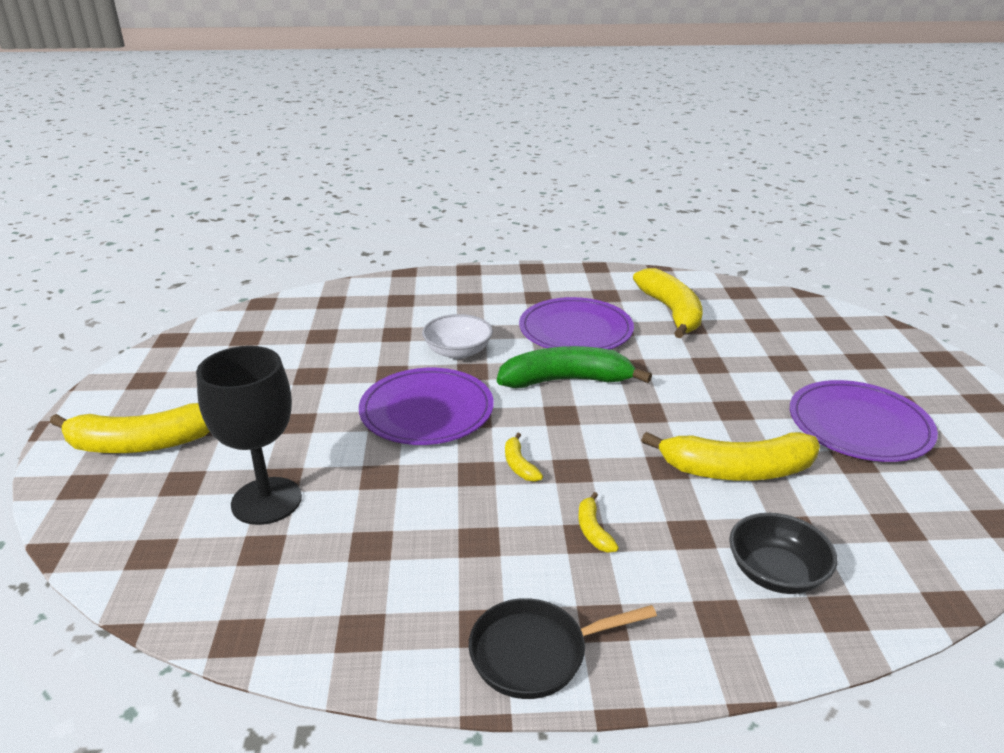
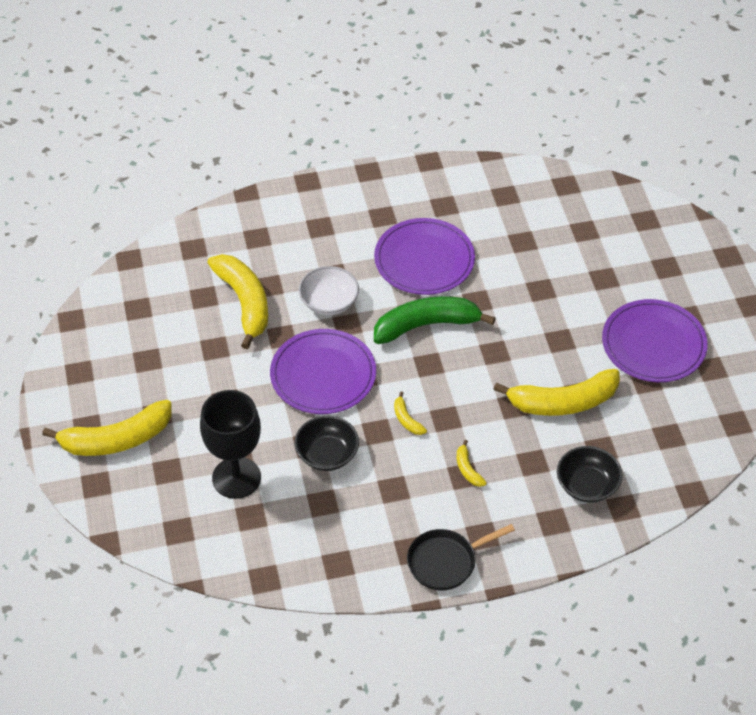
camera: 10 degrees left, 20 degrees up
yellow banana [633,268,703,338] -> yellow banana moved to [207,254,268,349]
none -> black bowl [294,416,359,471]

